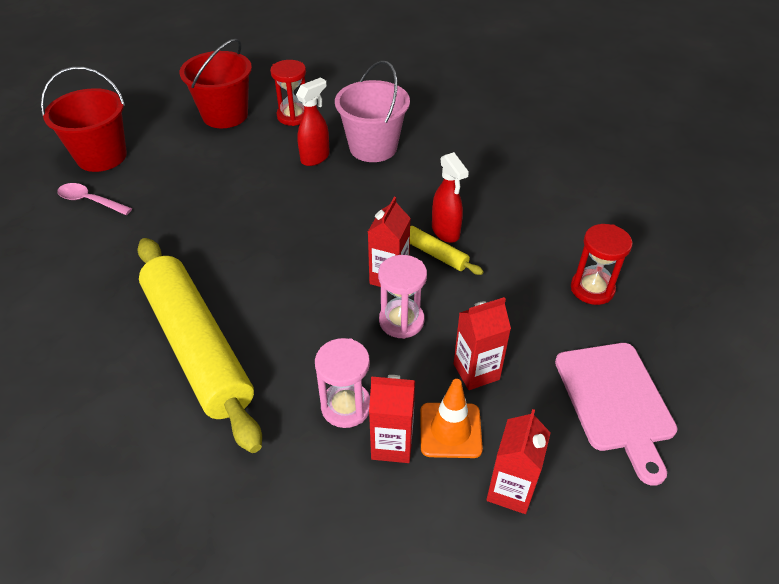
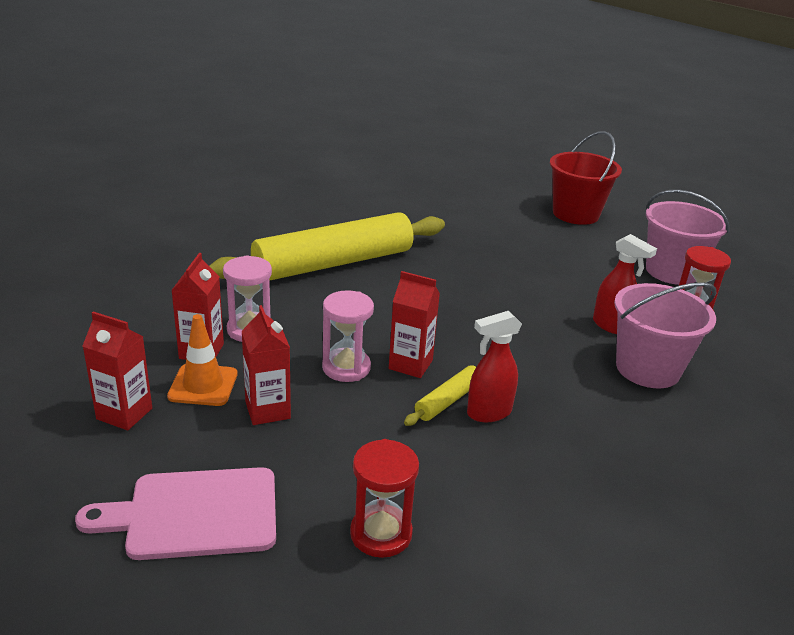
camera: 90 degrees right, 15 degrees down
pink spoon [57,183,132,215] -> none
red bucket [179,38,252,128] -> pink bucket [646,190,729,285]

